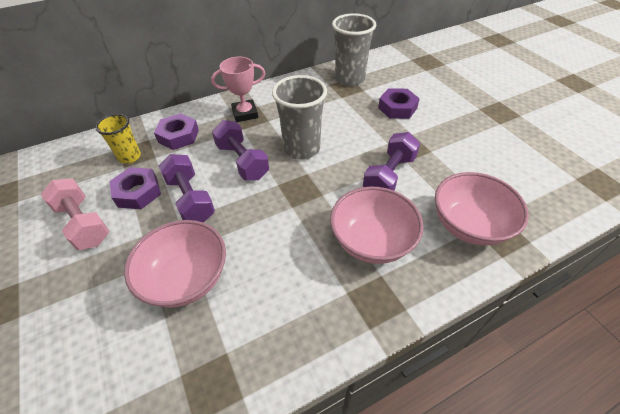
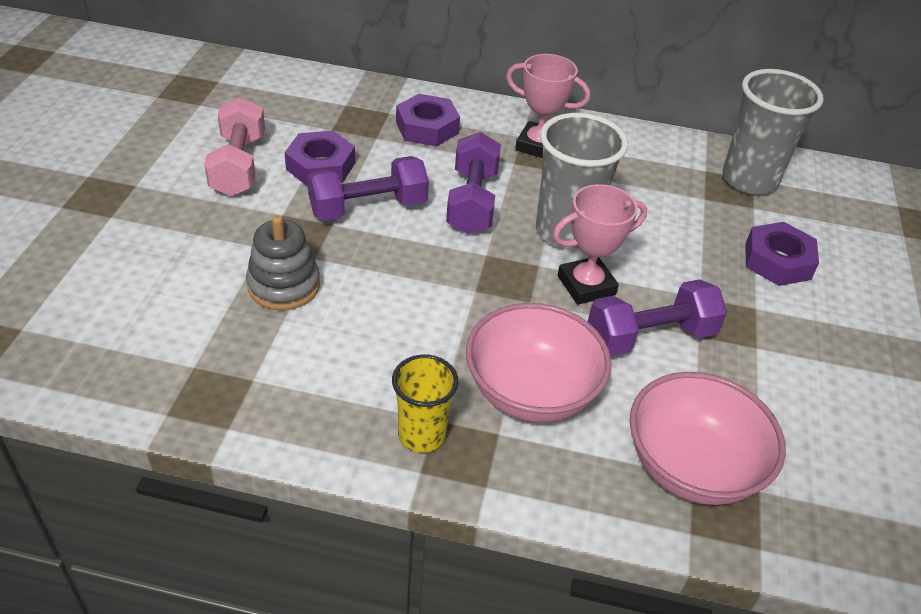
camera: 35 degrees right, 5 degrees down
yellow cup [95,114,141,164] -> yellow cup moved to [392,355,459,453]
pink bowl [124,220,226,308] -> grey stacking toy [246,216,320,310]
purple dumbbell [158,154,215,223] -> purple dumbbell turned 60 degrees clockwise [307,156,429,221]
none -> pink trophy [553,184,647,305]

